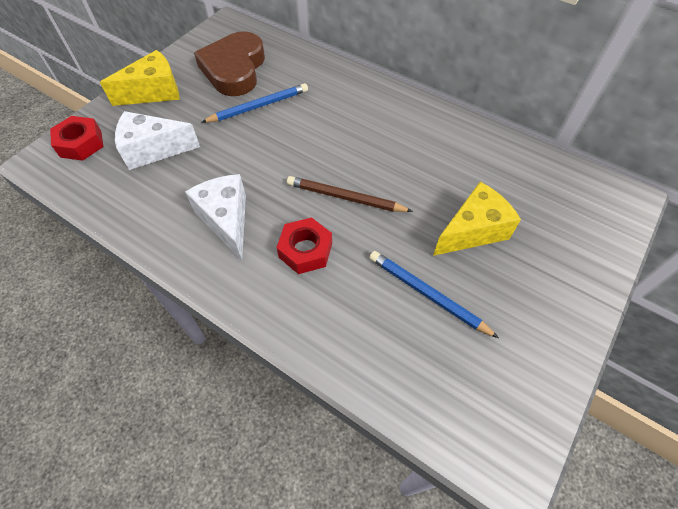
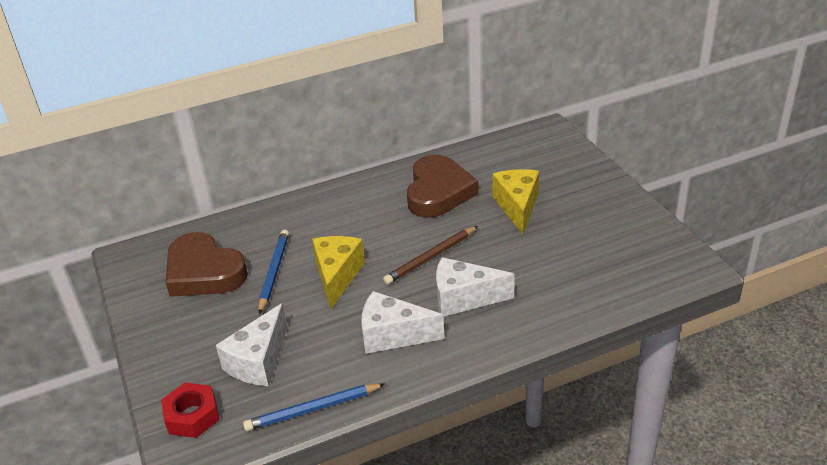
camera: 55 degrees left, 20 degrees down
yellow cheese [100,50,180,106] -> yellow cheese moved to [312,236,365,309]
red nut [276,217,332,274] -> white cheese [436,257,515,317]
blue pencil [369,251,499,338] -> blue pencil moved to [243,383,385,431]
none -> brown heart [407,155,479,218]

